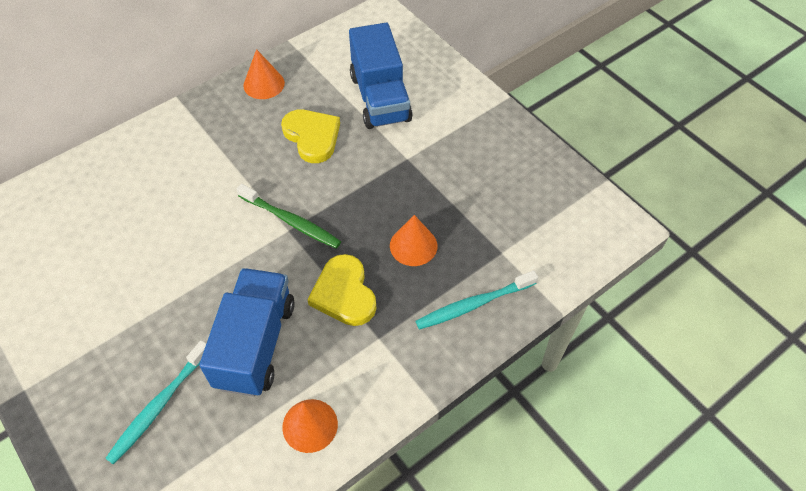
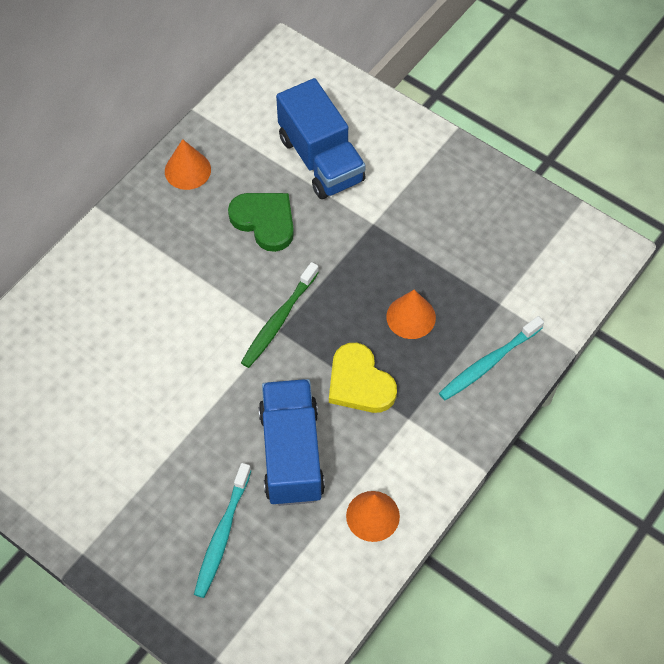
camera: 15 degrees left, 5 degrees up
green toothbrush [237,184,341,249] -> green toothbrush turned 105 degrees clockwise [241,262,319,368]
yellow heart [281,110,340,163] -> green heart [228,193,294,252]

